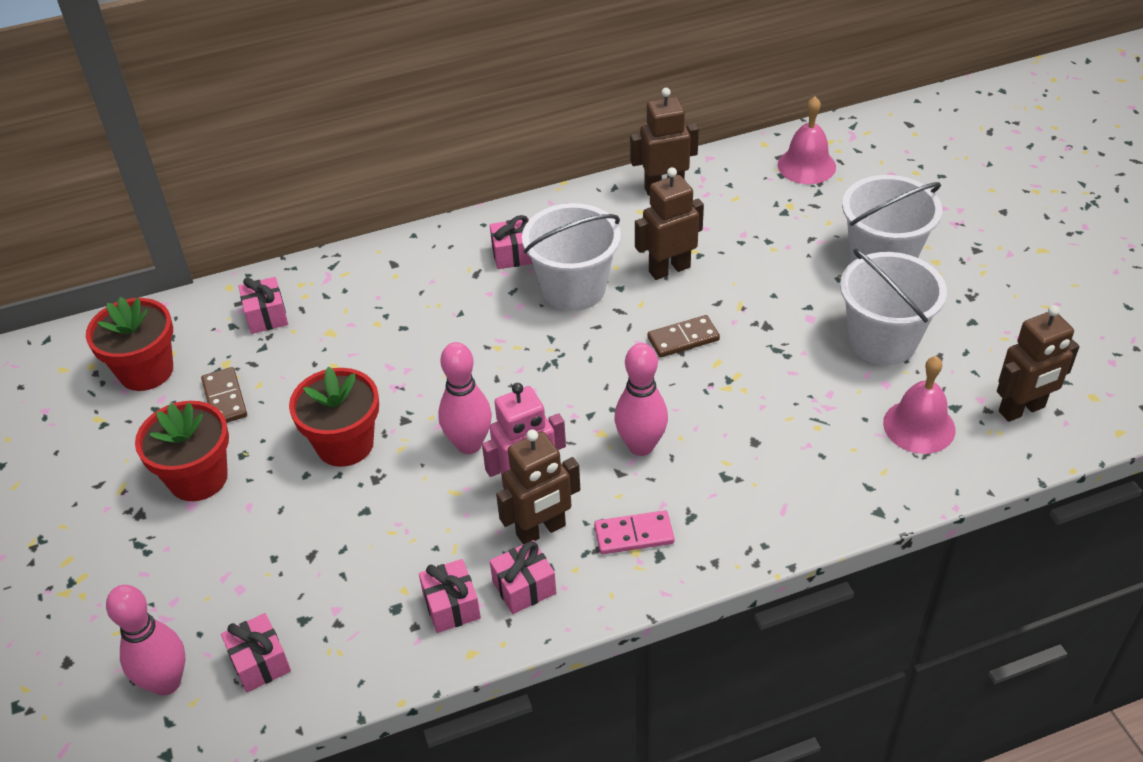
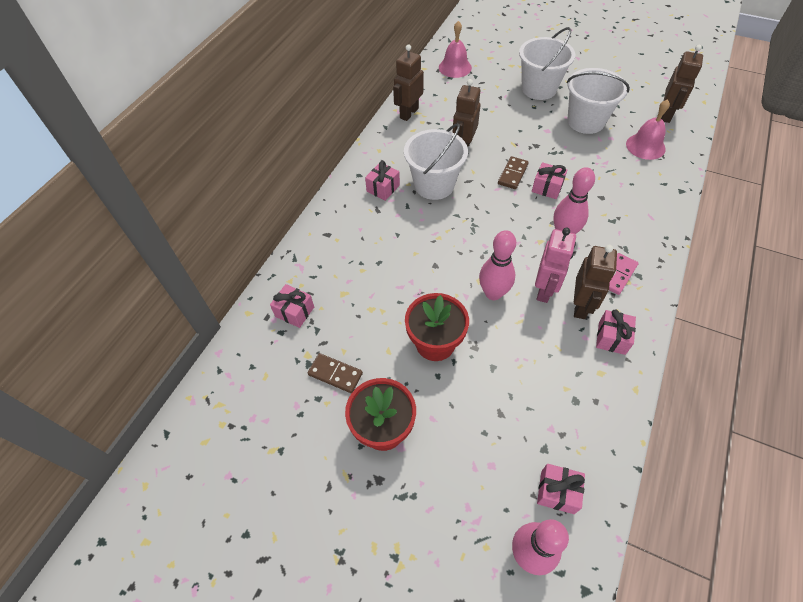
camera: 45 degrees left, 10 degrees up
red flower pot [86,297,173,391] -> none
pink gift [419,559,481,633] -> pink gift moved to [532,162,567,199]

